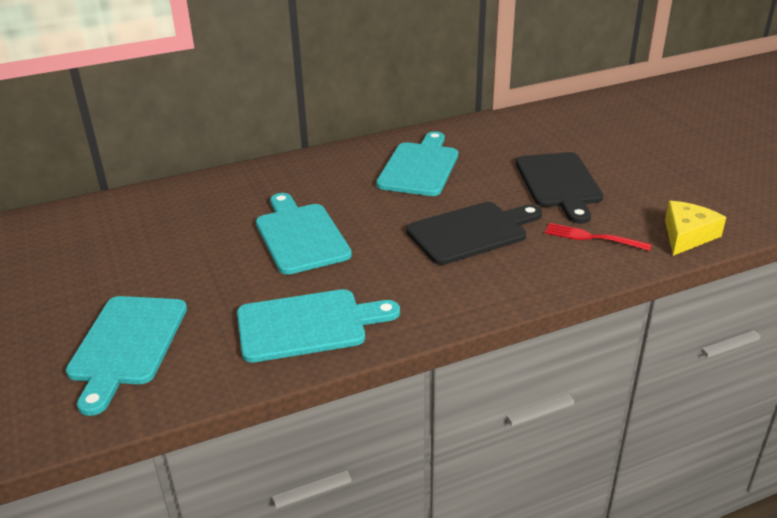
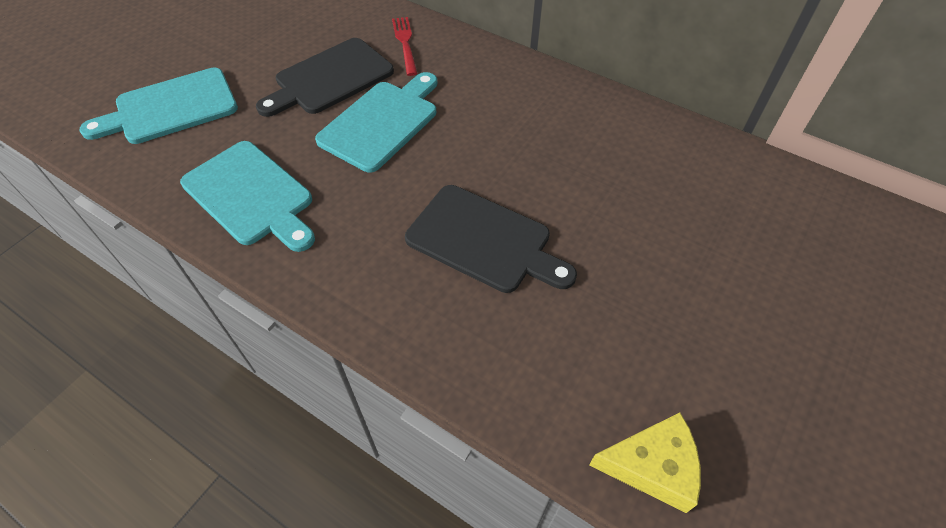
camera: 55 degrees right, 20 degrees up
turquoise cutting board [376,131,458,196] -> none
black cutting board [516,152,603,224] -> black cutting board moved to [256,38,394,117]
red fork [545,223,652,251] -> red fork moved to [392,17,417,76]

